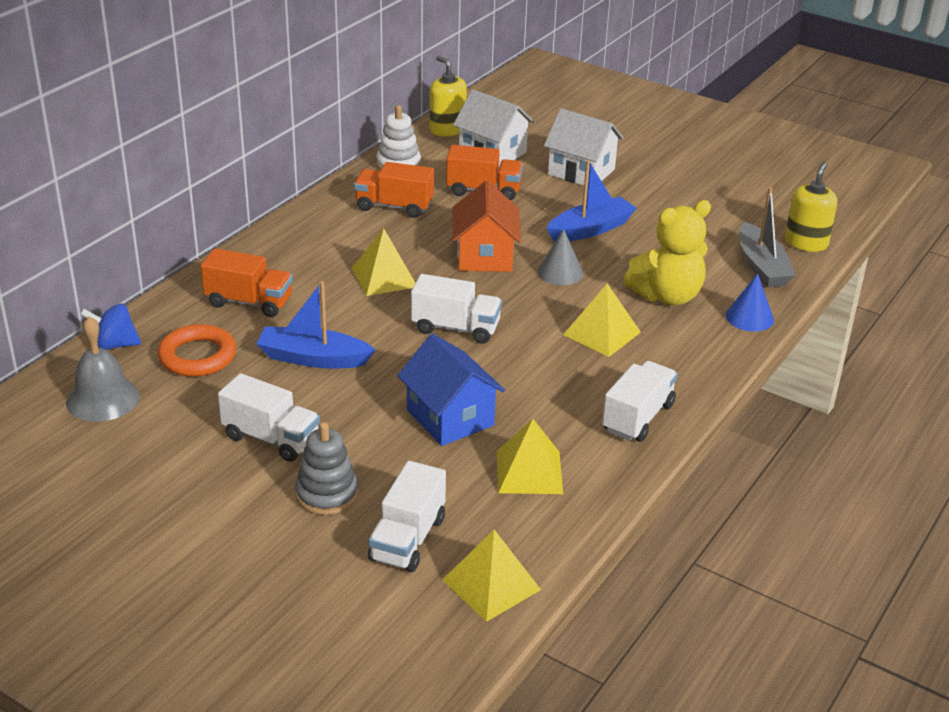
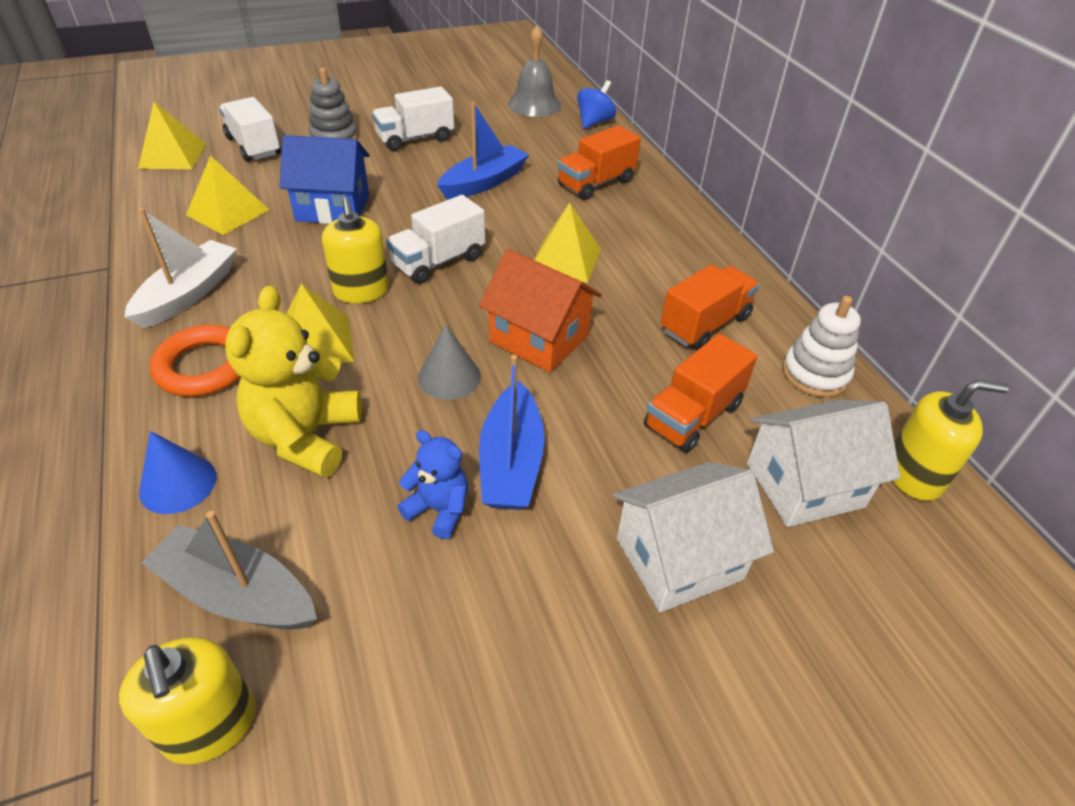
camera: 125 degrees right, 10 degrees up
orange ring [158,324,236,377] -> orange ring moved to [150,325,241,396]
white truck [602,361,677,442] -> white boat [124,208,237,328]
none -> yellow soap dispenser [322,197,389,303]
none -> blue teddy bear [397,430,468,539]

